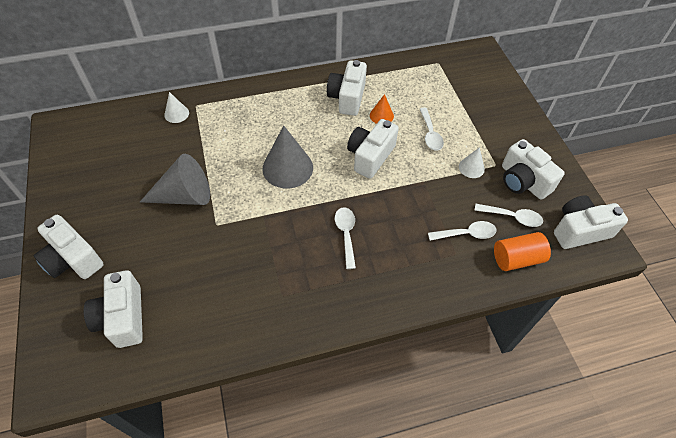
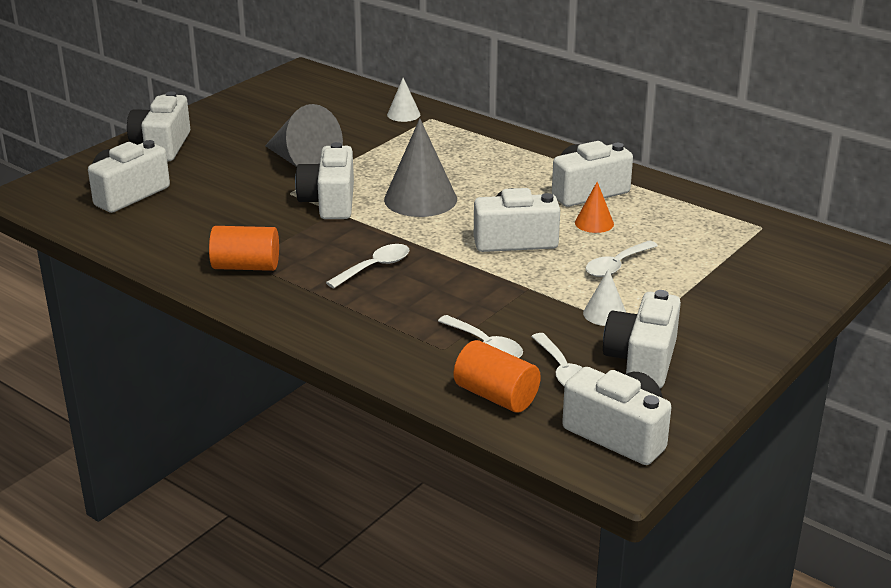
camera: 55 degrees right, 25 degrees down
none -> orange cylinder [209,226,279,271]
none -> white camera [295,142,354,219]

